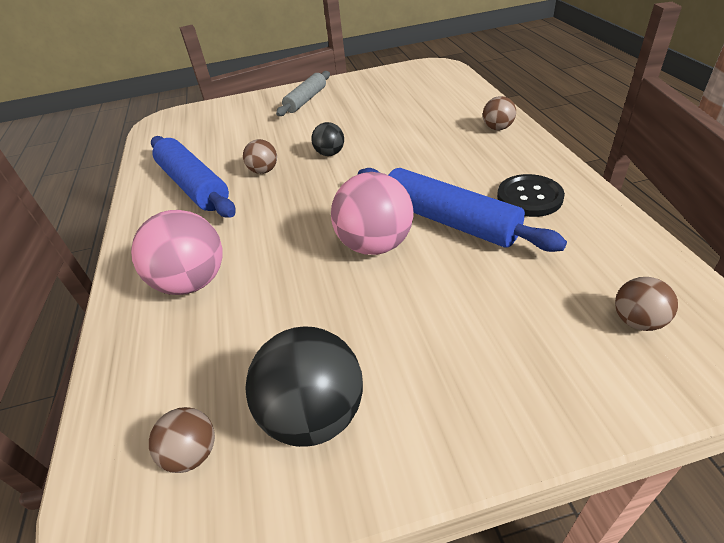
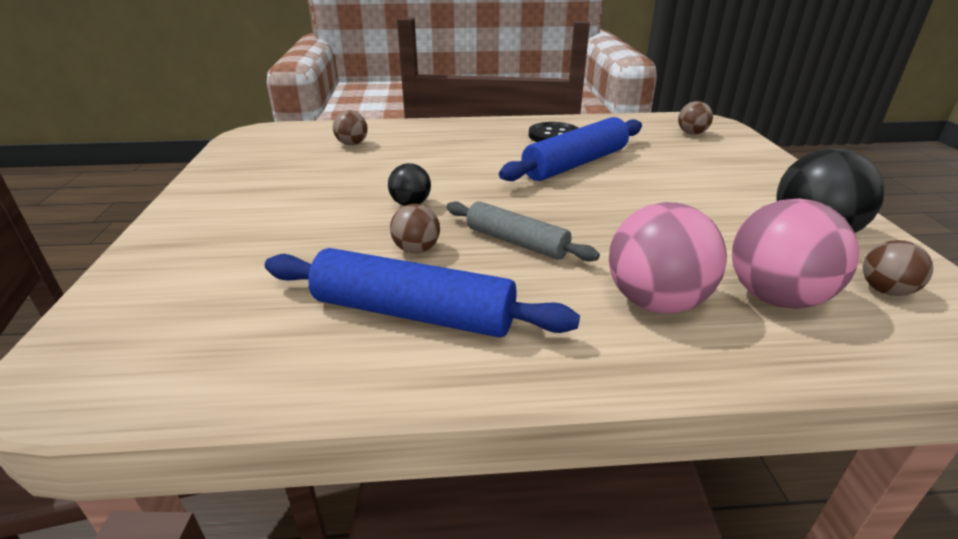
camera: 85 degrees left, 10 degrees down
blue rolling pin [151,136,235,218] -> blue rolling pin turned 45 degrees clockwise [265,248,580,338]
grey rolling pin [276,71,330,116] -> grey rolling pin moved to [446,201,600,262]
pink ball [331,172,414,255] -> pink ball moved to [732,198,859,309]
brown ball [483,96,516,130] -> brown ball moved to [333,110,368,145]

